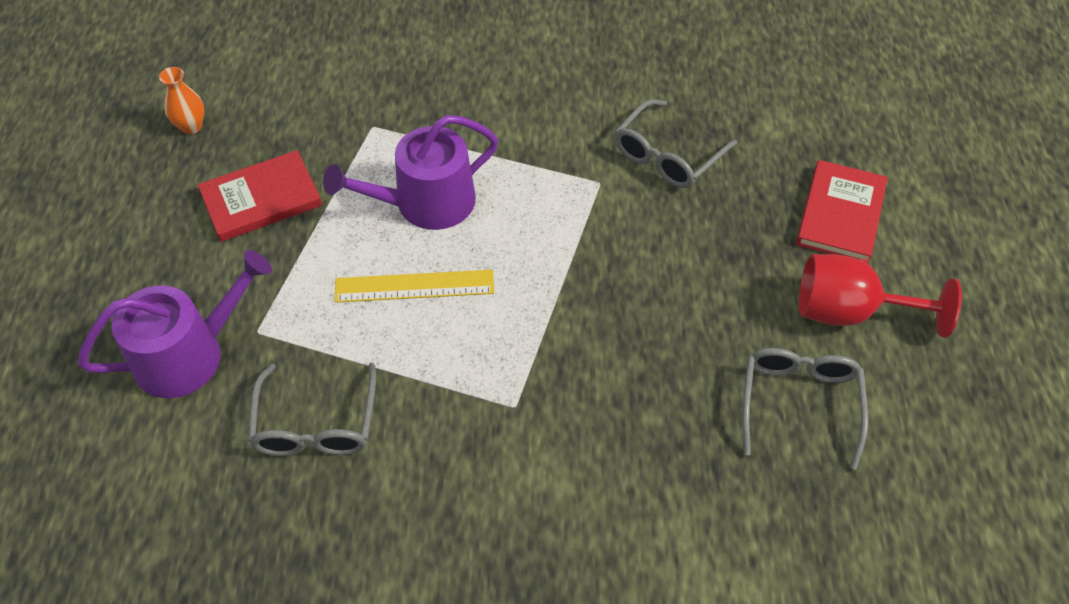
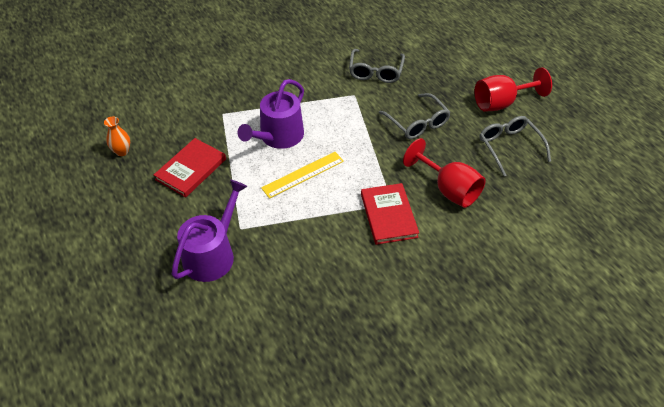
camera: 30 degrees left, 5 degrees down
grey glasses [248,363,376,456] -> grey glasses moved to [379,93,451,139]
red book [796,160,888,264] -> red book moved to [361,183,419,245]
none -> red goblet [403,138,486,208]

